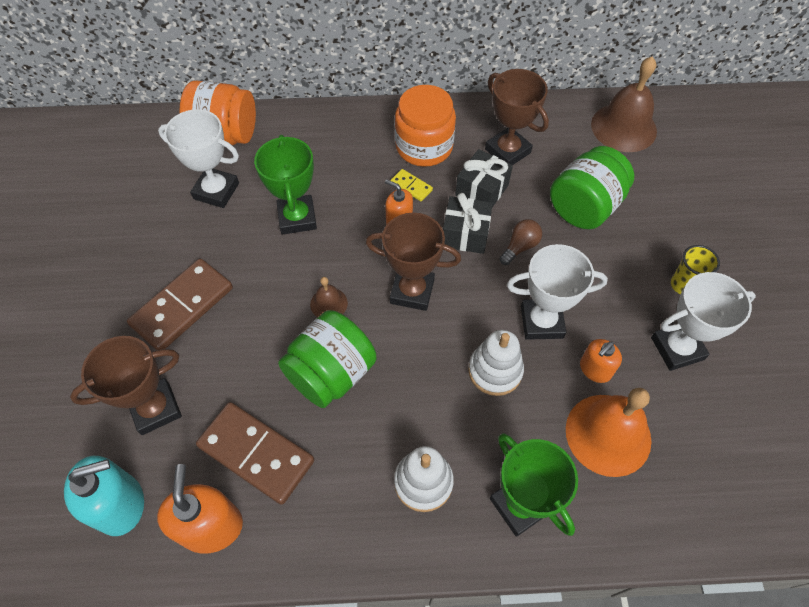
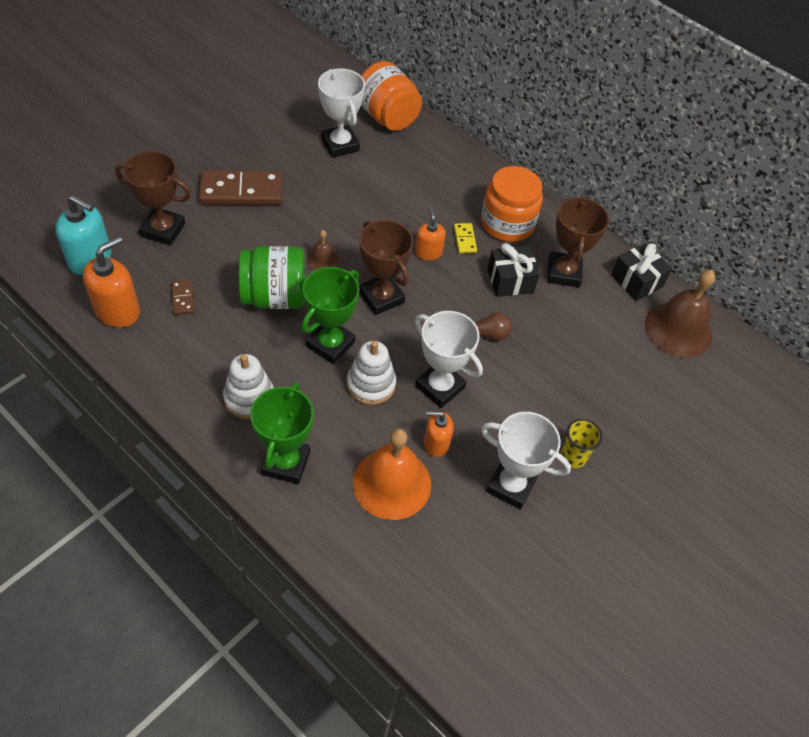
camera: 40 degrees right, 5 degrees down
brown domino [196,402,314,505] -> brown domino [171,280,194,315], size x0.46
green trophy [254,135,317,235] -> green trophy moved to [302,267,360,364]
black gift [443,193,493,254] -> black gift moved to [611,243,672,301]
green jar [550,146,634,229] -> none

